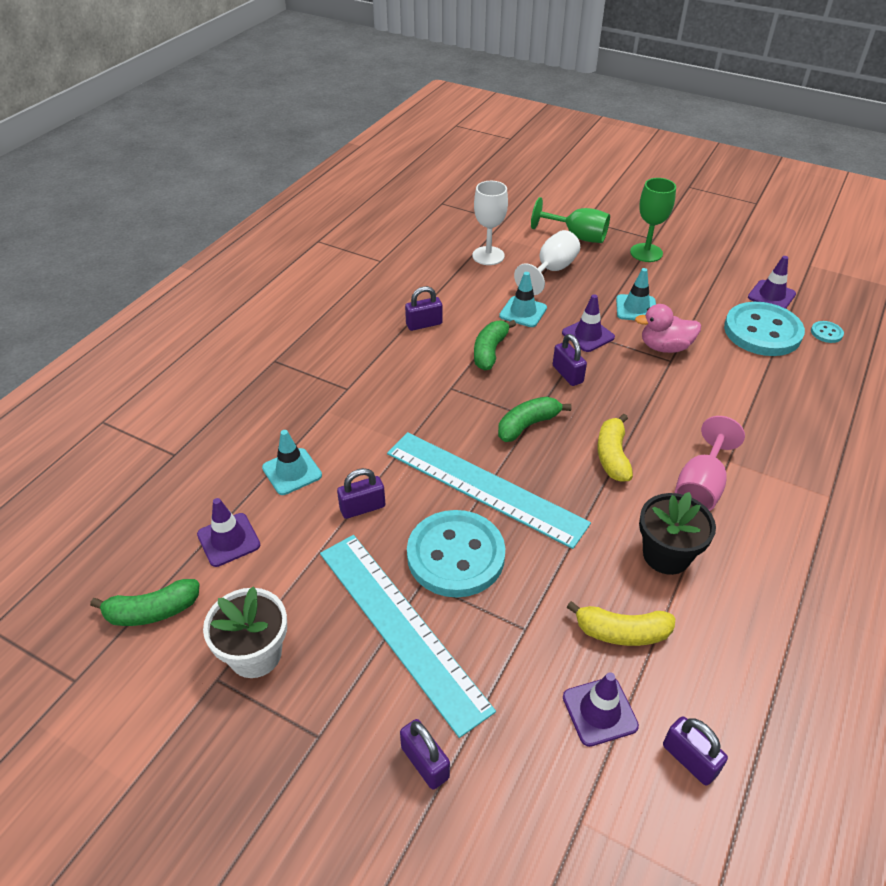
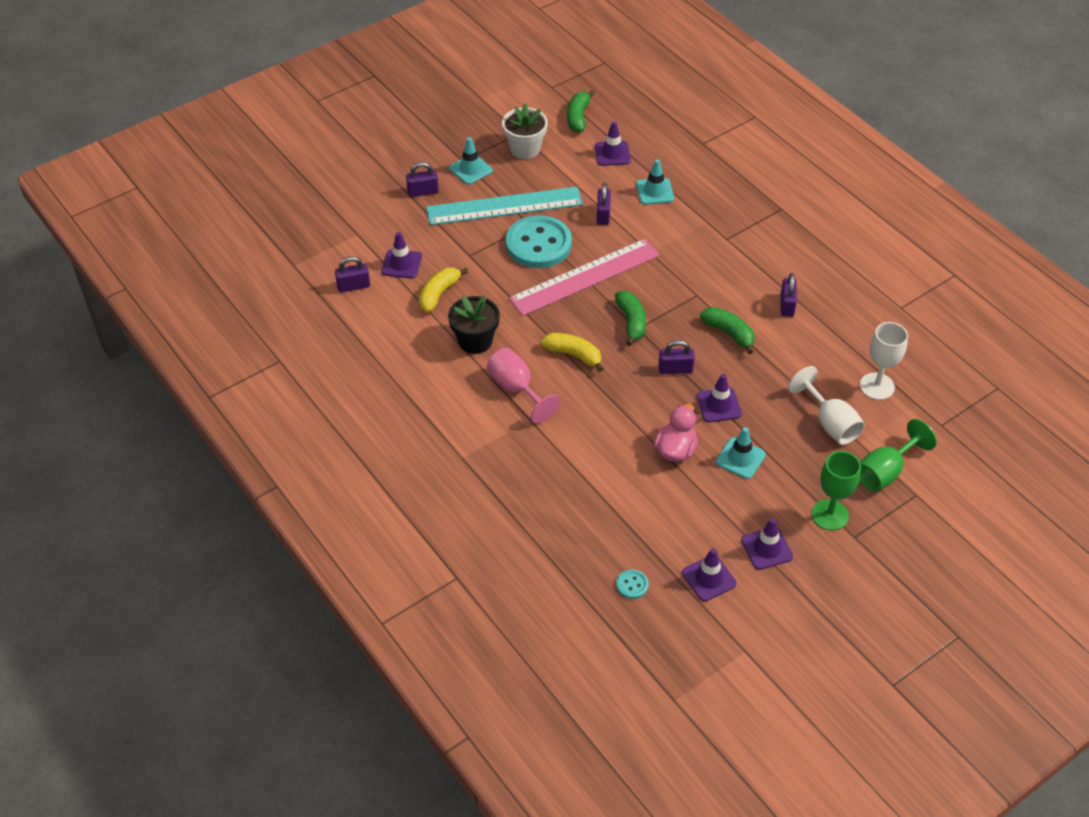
camera: 115 degrees right, 5 degrees up
turquoise ruler [387,432,591,549] -> pink ruler [509,239,660,316]
turquoise traffic cone [499,272,547,327] -> turquoise traffic cone moved to [449,137,493,185]
turquoise button [724,302,805,356] -> none
none -> purple traffic cone [741,518,793,570]

